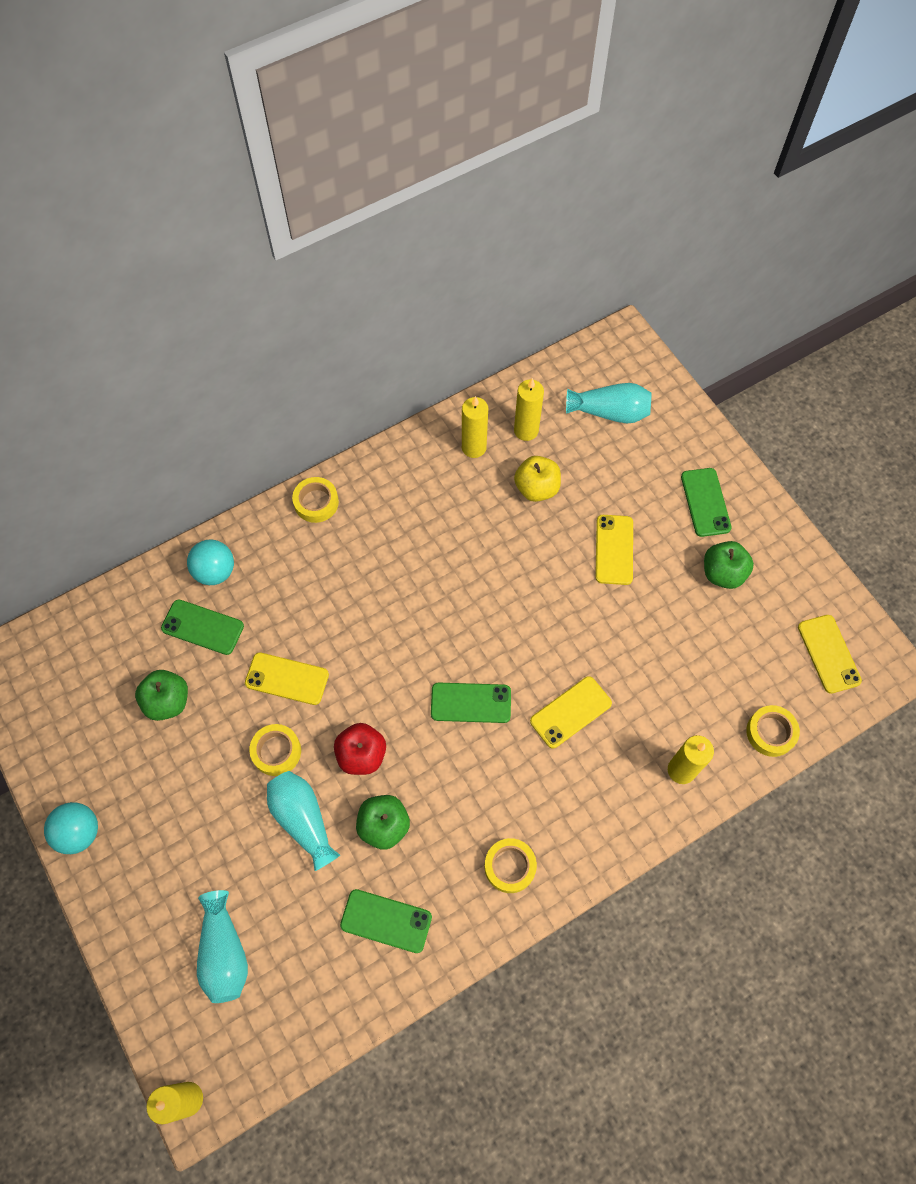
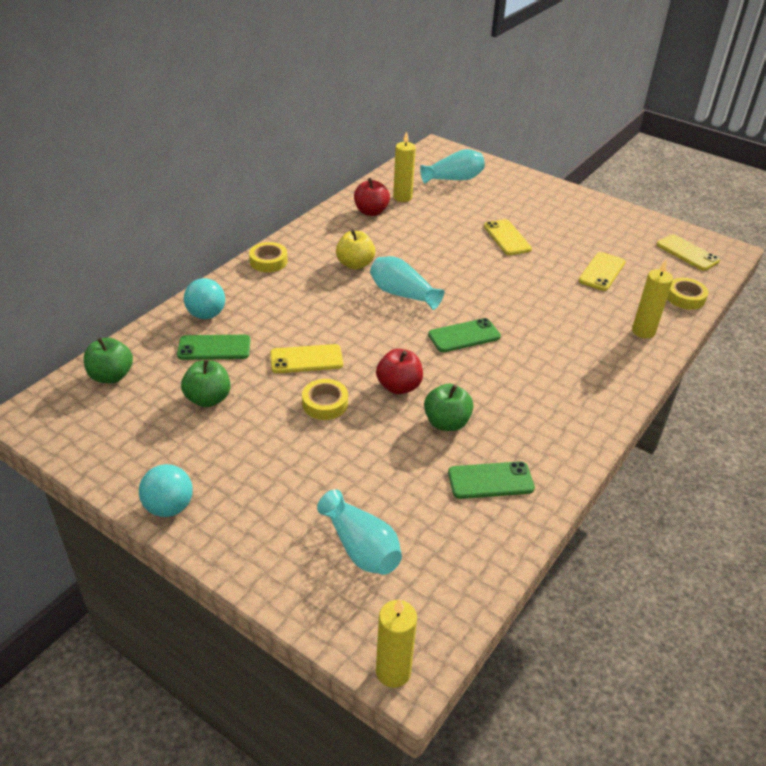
camera: 25 degrees left, 25 degrees down
turquoise vase [267,771,340,871] -> turquoise vase moved to [370,256,444,310]
yellow candle [462,396,488,458] -> red apple [354,178,390,216]
yellow tape [485,838,537,893] -> none
yellow apple [514,456,561,502] -> yellow apple moved to [336,230,376,270]
yellow phone [530,676,612,748] -> yellow phone moved to [579,252,626,291]
green phone [681,468,731,537] -> none
green apple [704,541,754,589] -> green apple moved to [84,337,133,383]

